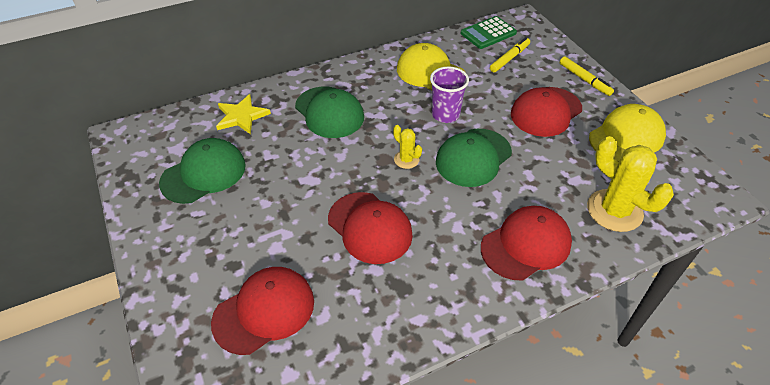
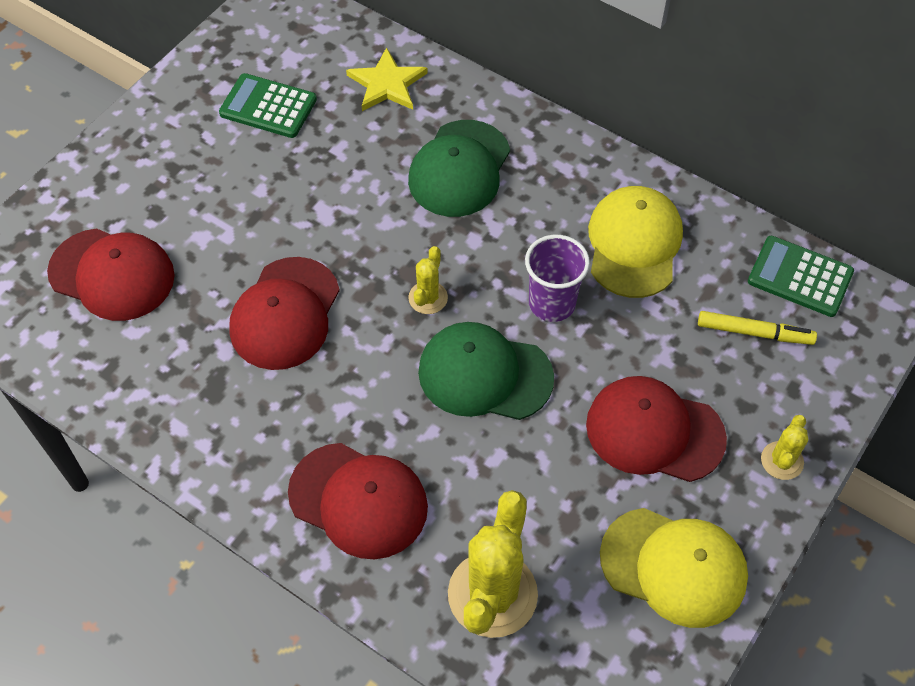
camera: 60 degrees right, 10 degrees up
green cap [159,138,246,204] -> green calculator [219,73,317,138]
yellow marker [560,56,614,96] -> yellow cactus [761,415,808,480]

